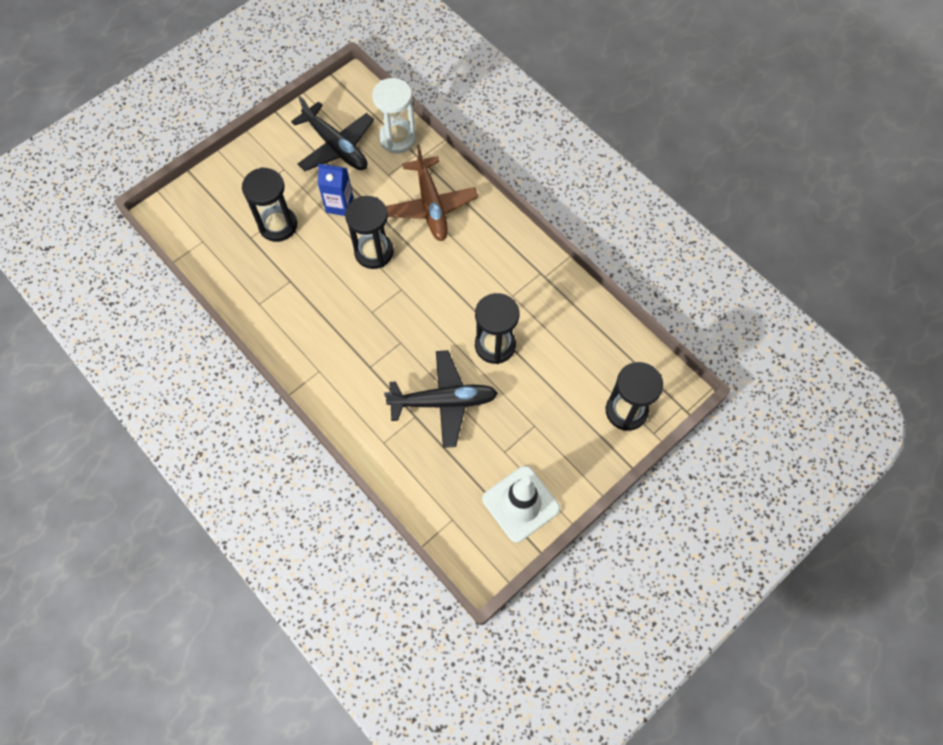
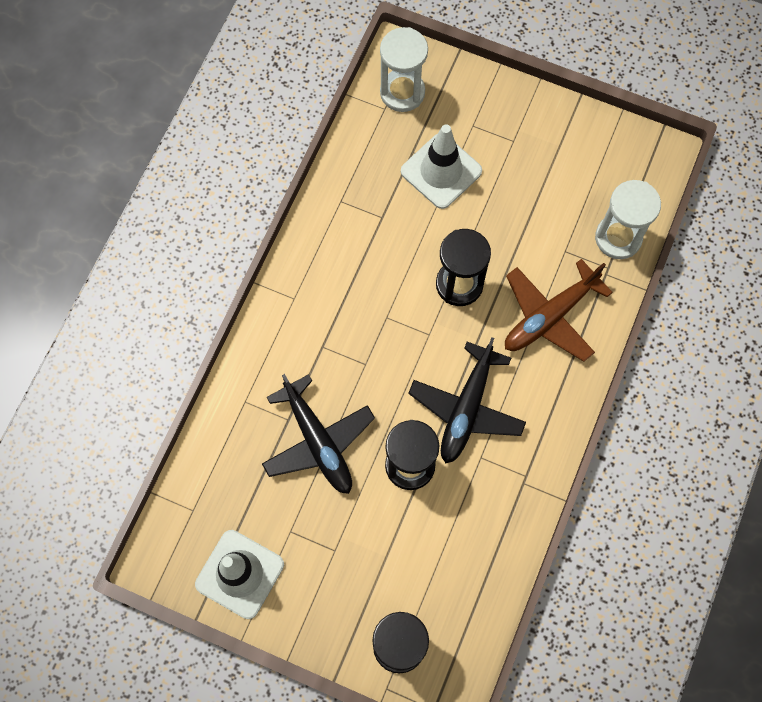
camera: 65 degrees right, 5 degrees up
black hourglass [242,167,297,242] -> white traffic cone [401,124,482,209]
black plane [291,96,374,171] -> black plane moved to [408,337,526,463]
blue carton [318,164,353,216] -> none
none -> white hourglass [380,27,428,112]

